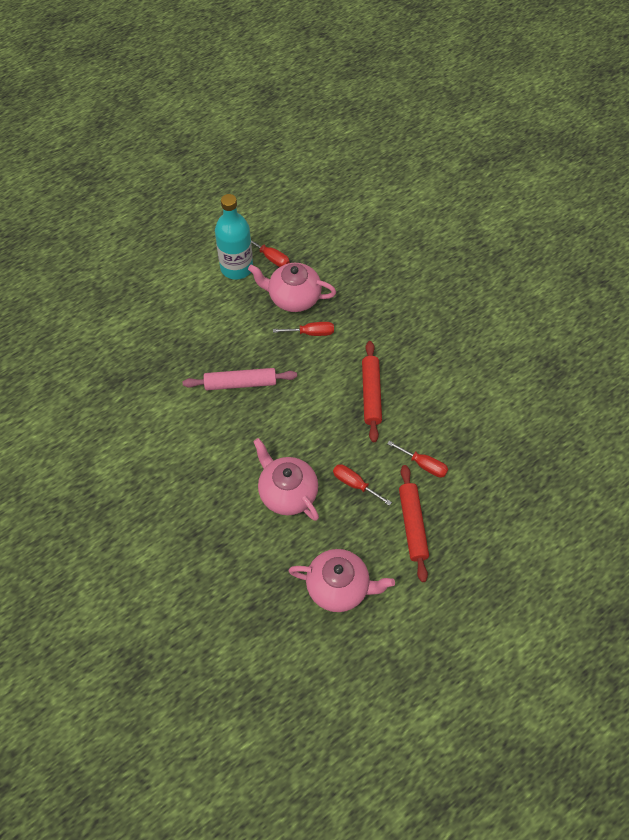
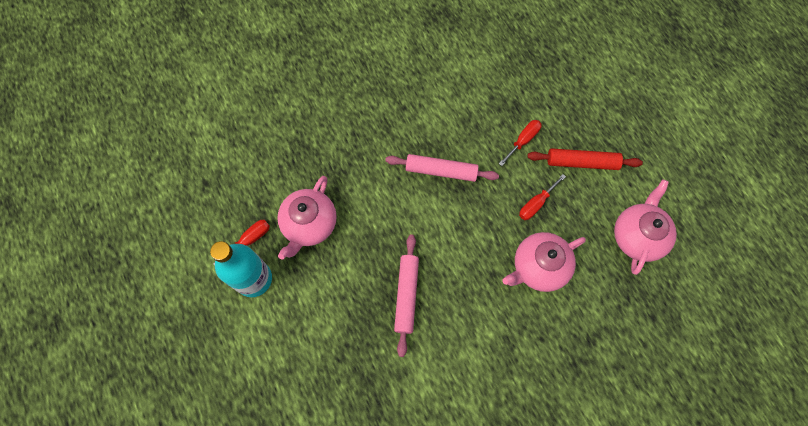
camera: 80 degrees left, 10 degrees up
red screwdriver [273,322,334,336] -> none
red rolling pin [362,341,382,442] -> pink rolling pin [385,154,499,182]

